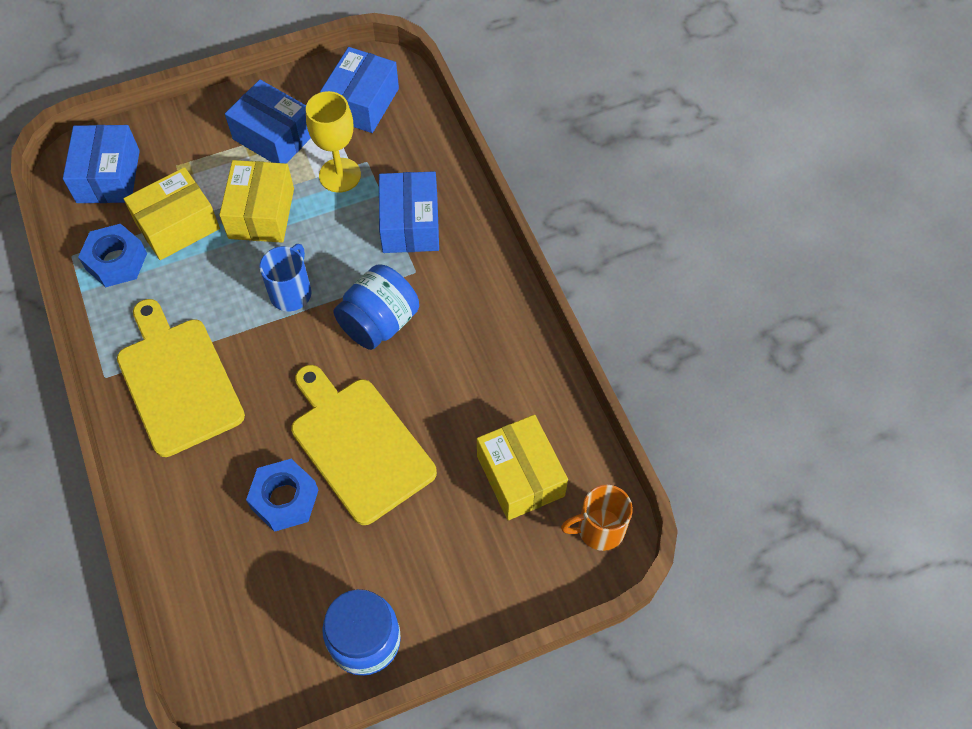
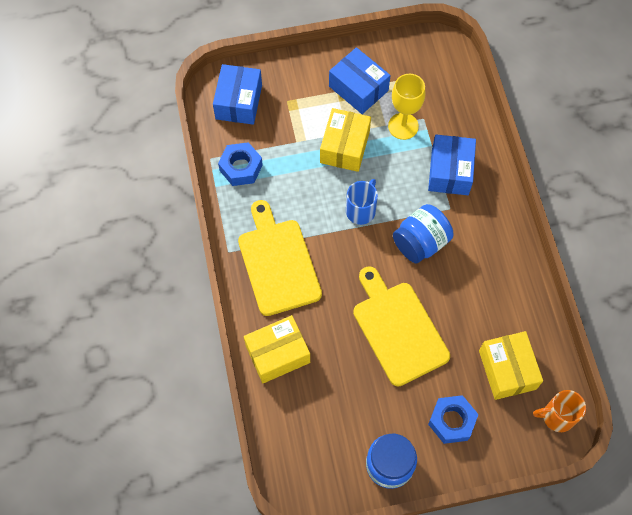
camera: 10 degrees right, 5 degrees up
yellow box [123,167,220,260] -> yellow box moved to [244,315,310,383]
blue nut [246,459,318,532] -> blue nut moved to [428,395,479,444]
blue box [320,47,399,133] -> none

